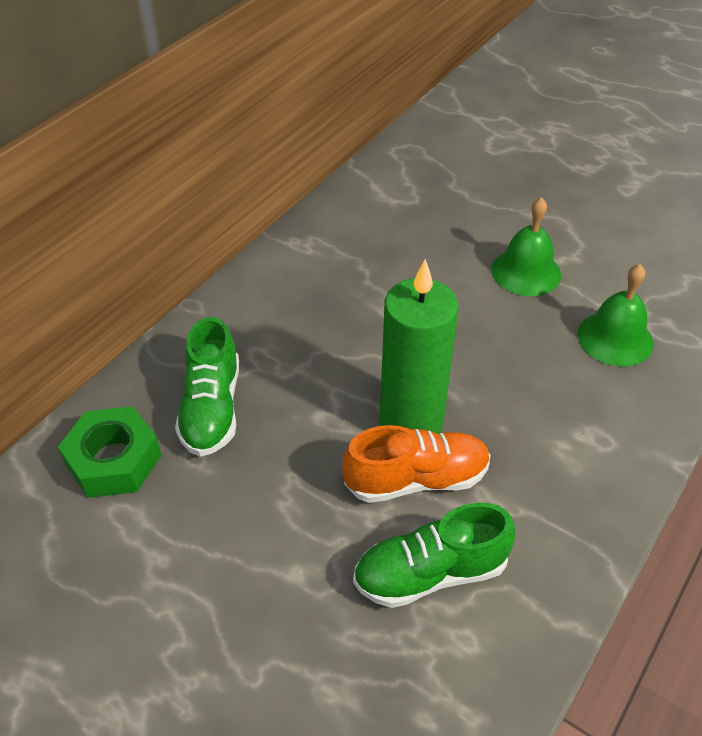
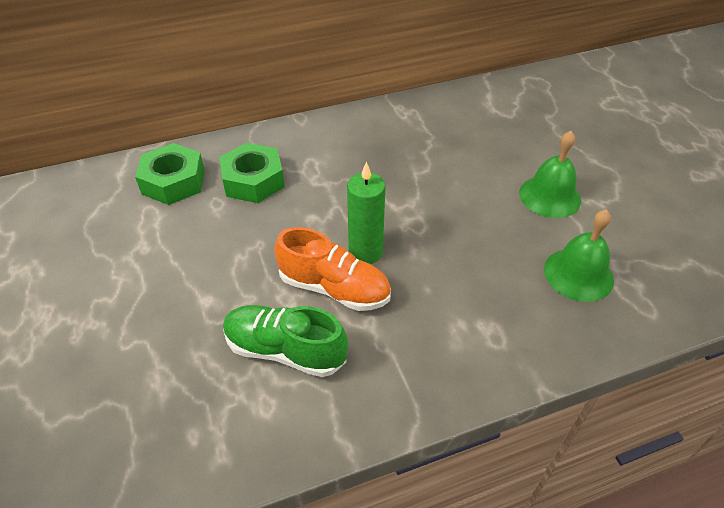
camera: 35 degrees right, 0 degrees up
green shoe [175,317,239,457] -> green nut [219,143,285,203]
green candle [380,259,458,433] -> green candle [347,161,385,264], size x0.66

